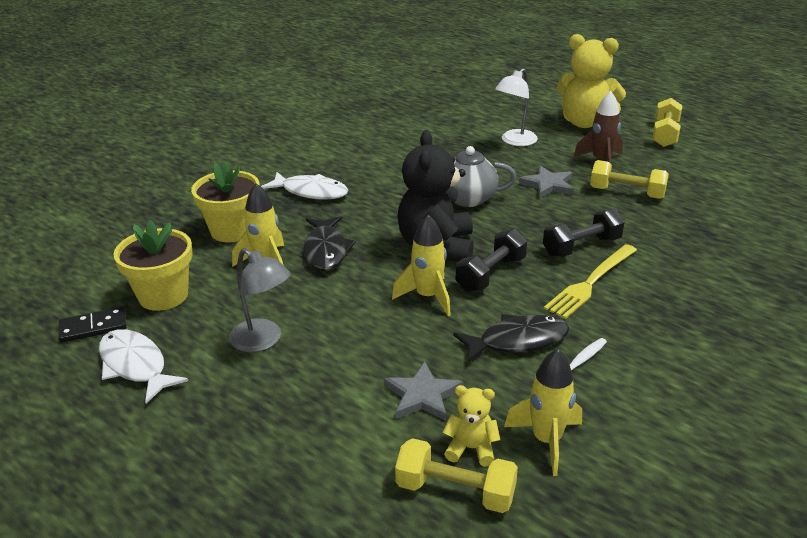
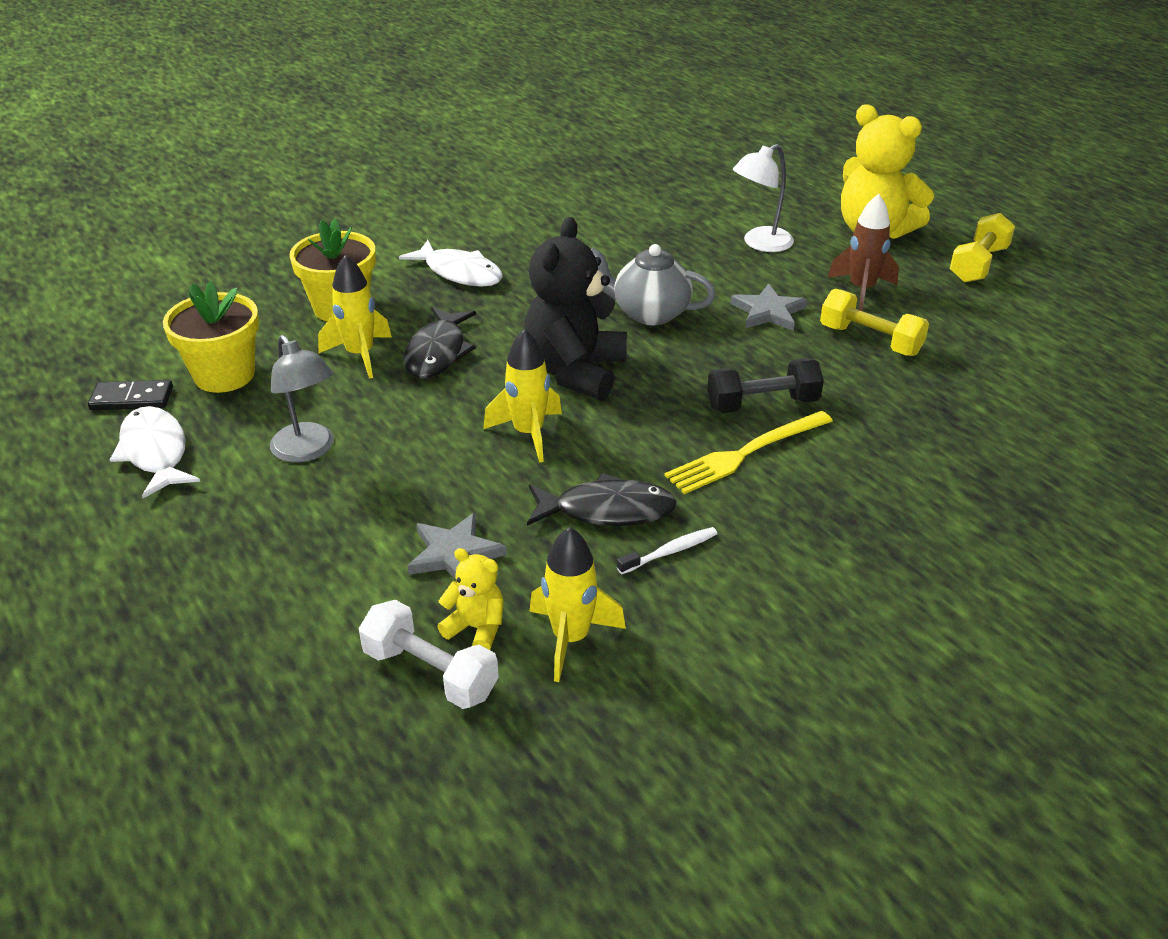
camera: 15 degrees right, 5 degrees up
yellow dumbbell [395,438,518,513] -> white dumbbell [359,600,499,709]
black dumbbell [456,229,527,292] -> none

